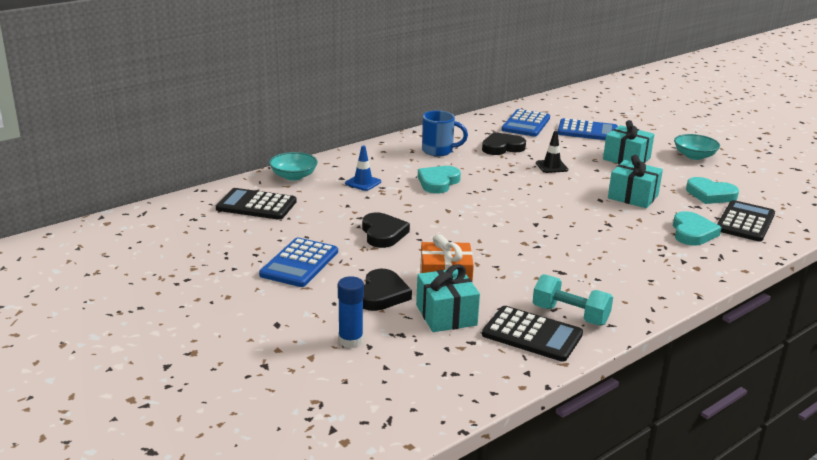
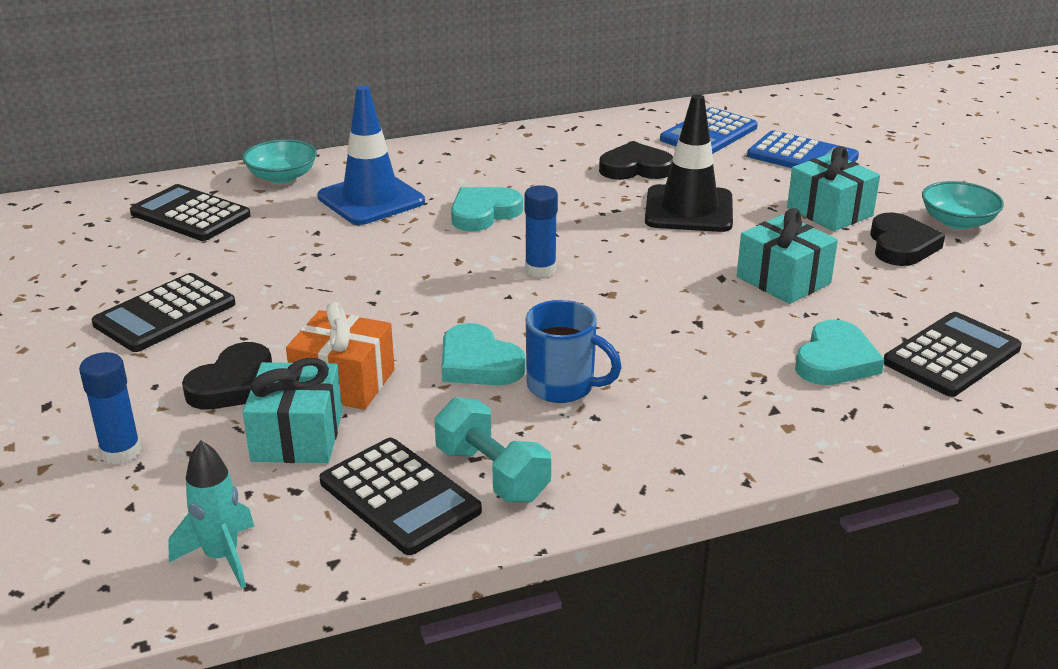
camera: 20 degrees right, 5 degrees up
blue calculator [259,238,338,287] -> black calculator [92,273,236,352]
blue traffic cone [345,146,381,191] -> blue traffic cone [317,85,425,225], size x1.91
black heart [362,213,410,248] -> black heart moved to [870,213,945,266]
blue mug [422,110,468,156] -> blue mug moved to [526,300,622,403]
black traffic cone [536,131,568,173] -> black traffic cone [645,94,733,232], size x1.91
turquoise heart [686,177,739,204] -> turquoise heart moved to [442,323,525,385]
none -> turquoise rocket [168,441,255,589]
none -> blue glue stick [524,185,558,278]

